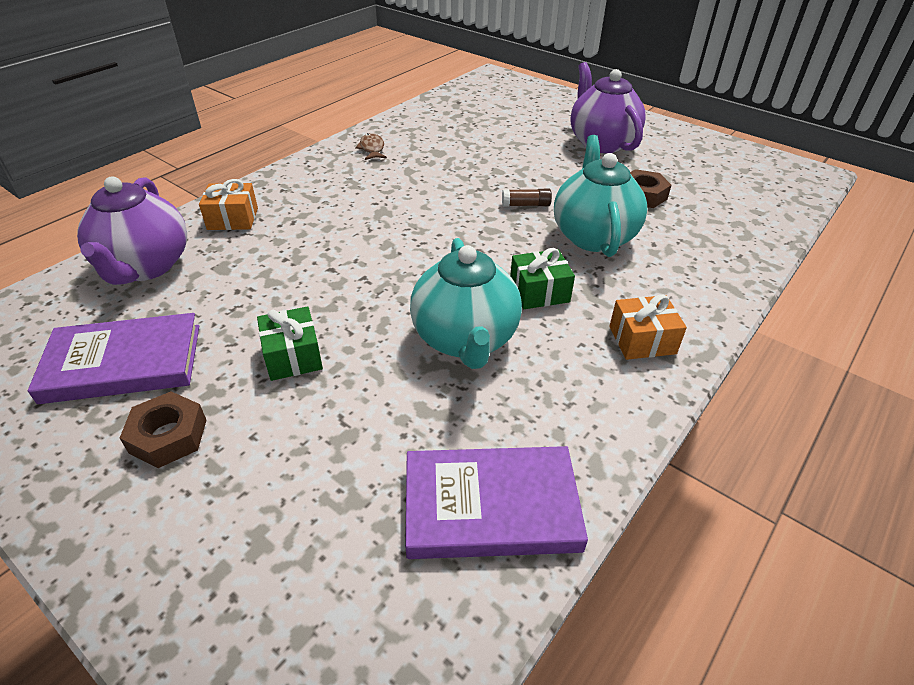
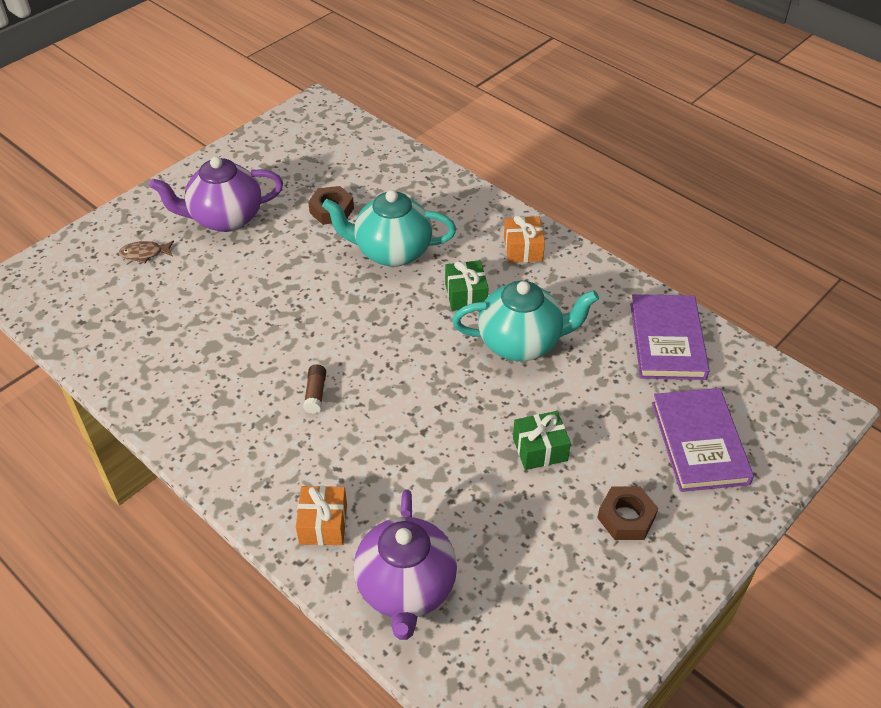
camera: 85 degrees left, 5 degrees up
purple book [28,313,199,404] -> purple book moved to [652,388,754,492]
purple teapot [77,177,187,285] -> purple teapot turned 90 degrees clockwise [354,489,457,640]
brown fish [355,133,387,160] -> brown fish moved to [119,240,174,263]
brown glue stick [502,189,552,207] -> brown glue stick moved to [303,365,326,414]

